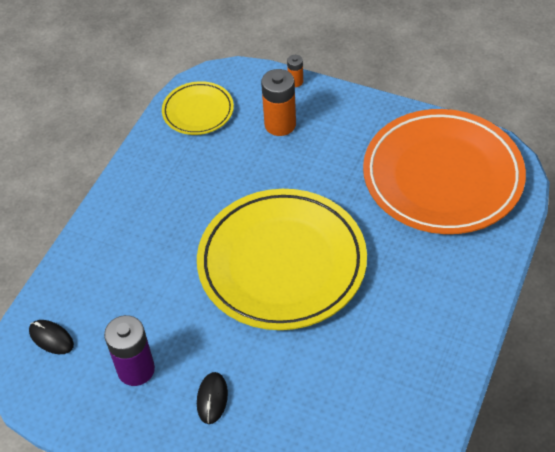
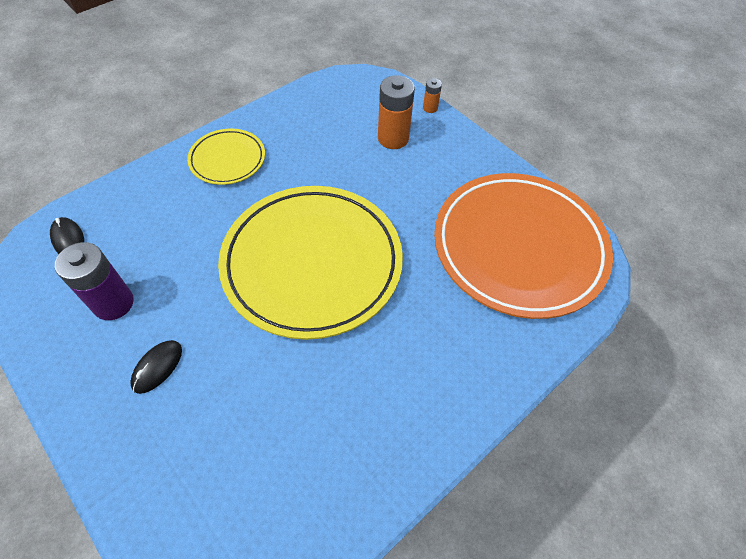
camera: 20 degrees right, 5 degrees up
yellow plate [162,81,234,135] -> yellow plate moved to [187,129,265,185]

